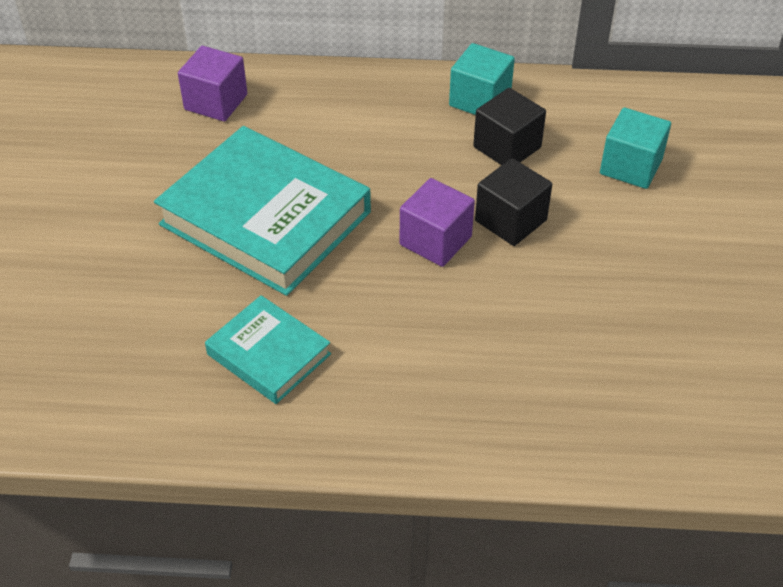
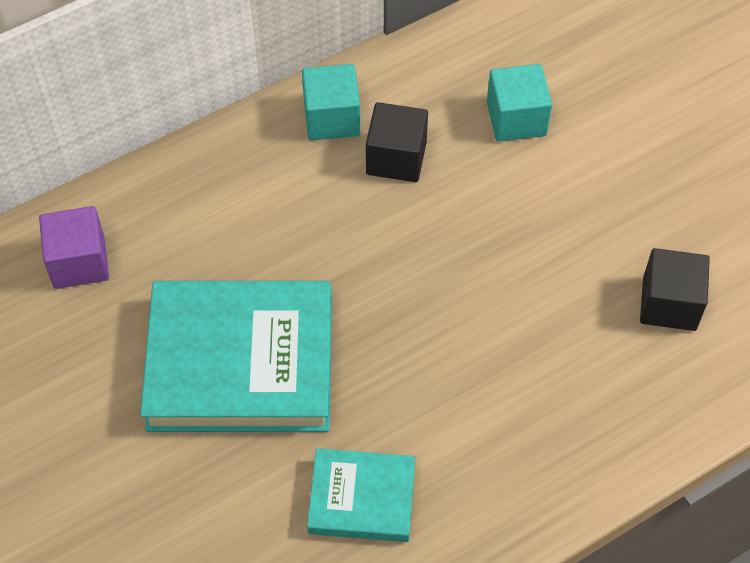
camera: 35 degrees left, 10 degrees up
purple cube [400,178,475,267] -> none
black cube [475,158,552,246] -> black cube moved to [640,248,710,331]

